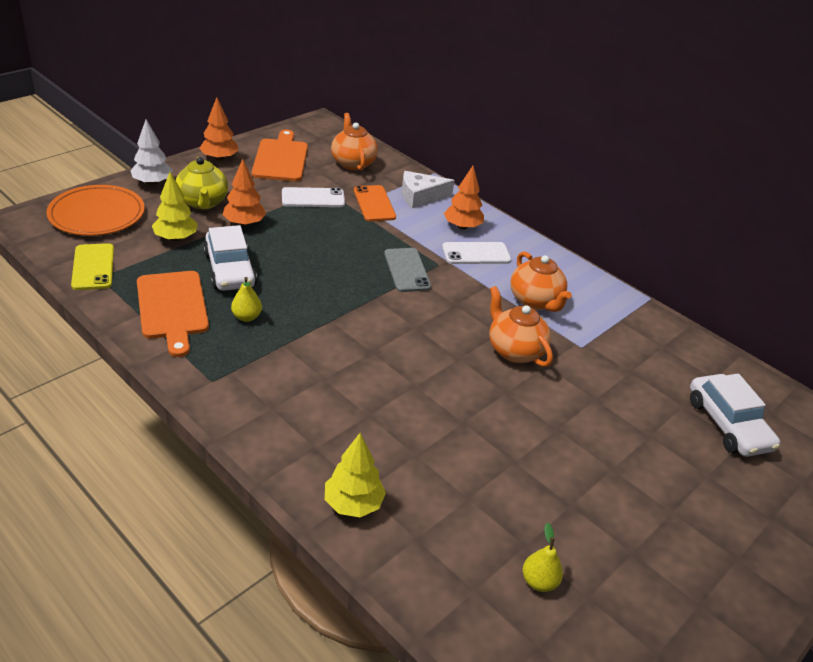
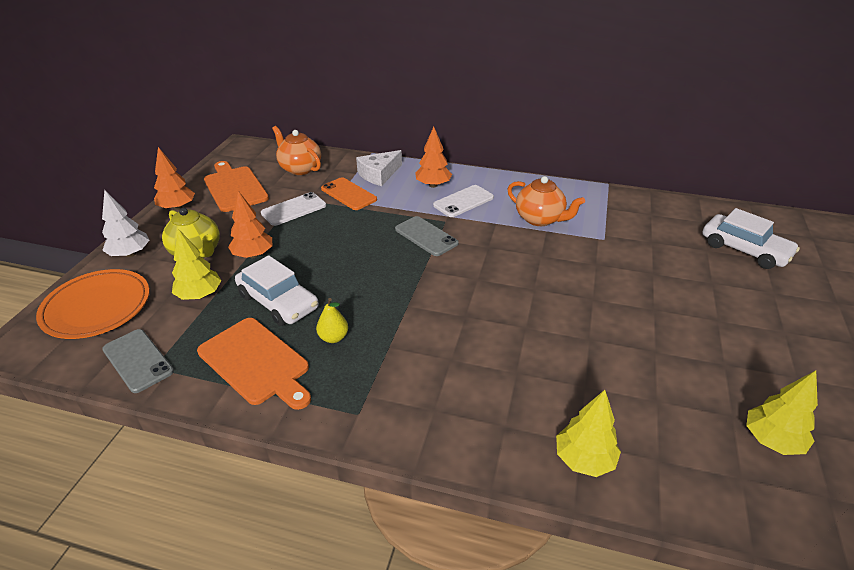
camera: 25 degrees left, 0 degrees up
yellow phone [71,243,114,290] -> grey phone [102,329,174,393]
orange teapot [489,286,553,367] -> none
yellow pear [522,523,563,592] -> yellow tree [746,370,818,455]

